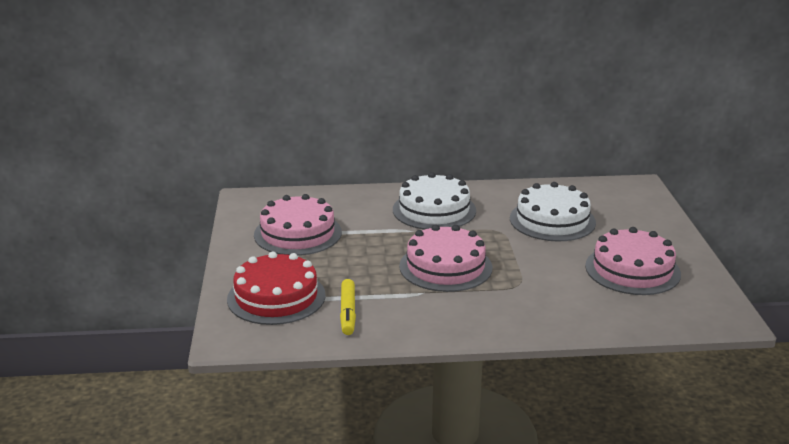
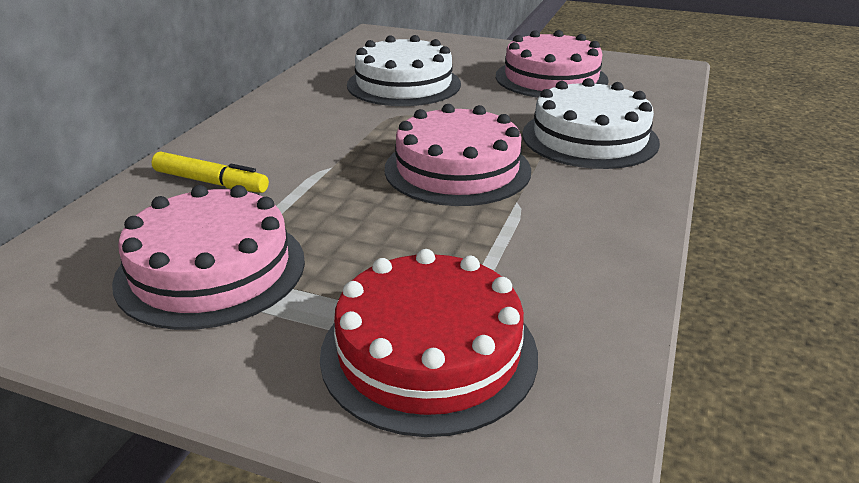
camera: 65 degrees left, 5 degrees up
yellow marker [340,279,356,335] -> yellow marker moved to [152,151,269,193]
white cake [393,172,476,230] -> white cake moved to [522,78,660,169]

